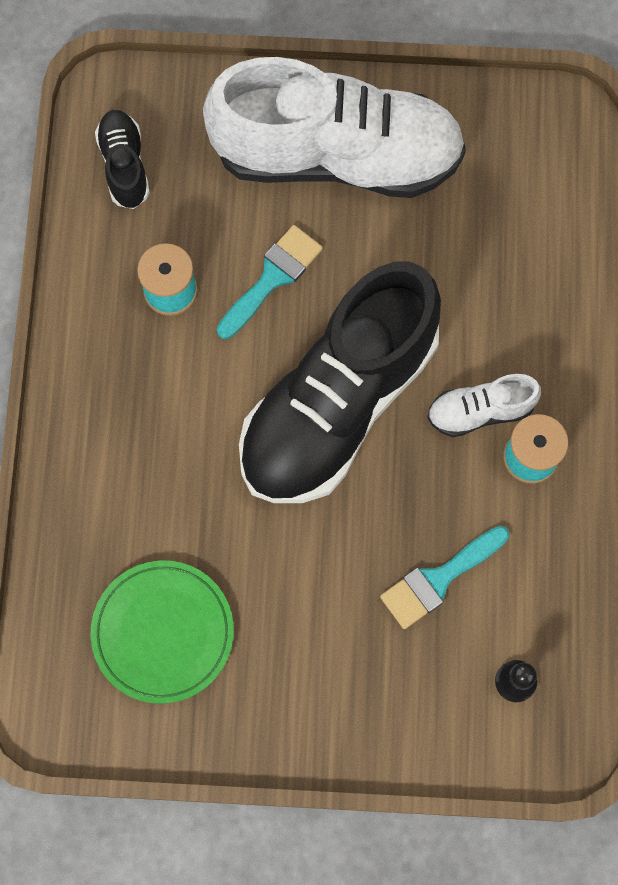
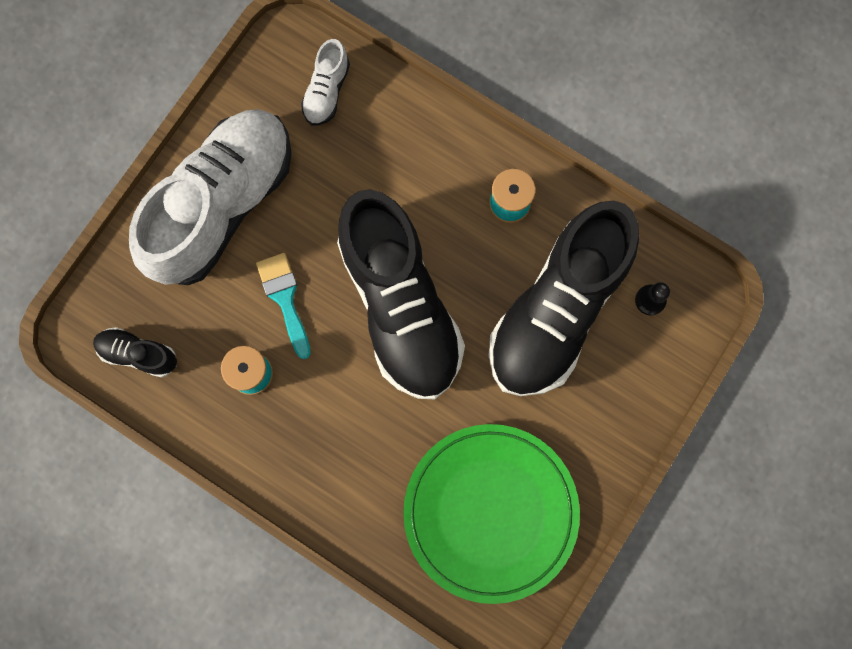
camera: 60 degrees left, 5 degrees up
green plate [90,561,234,704] -> green plate [403,424,580,604], size x1.59
turquoise brush [380,526,509,629] -> black shoe [489,201,639,396]
white shoe [427,374,541,437] -> white shoe moved to [301,39,350,125]

